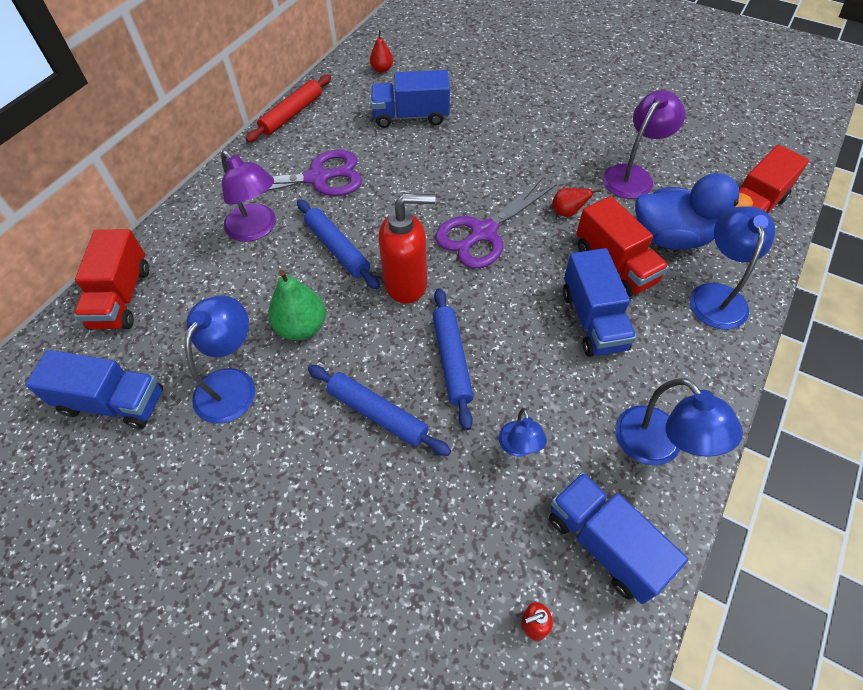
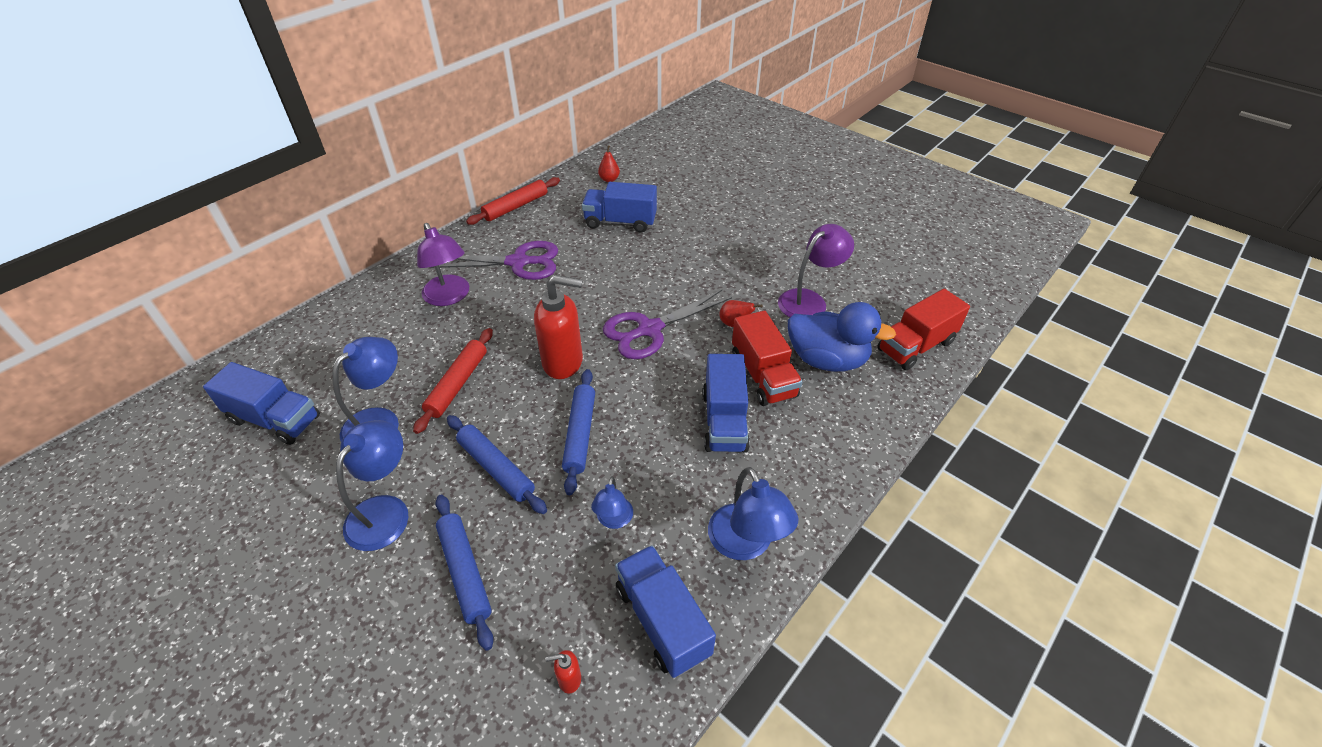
camera: 10 degrees right, 10 degrees down
red truck [74,229,149,330] -> none
green pear [268,270,326,340] -> red rolling pin [413,328,493,434]
blue rolling pin [297,199,380,289] -> blue rolling pin moved to [435,495,494,651]
blue lamp [690,206,775,329] -> blue lamp moved to [336,420,408,551]

